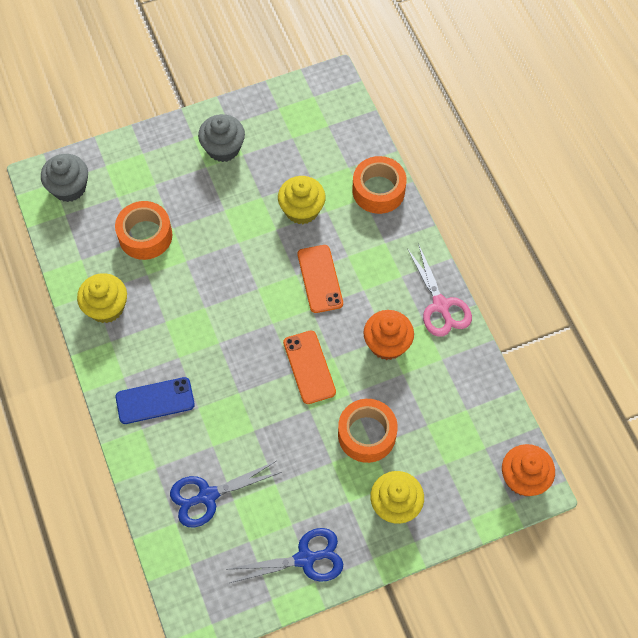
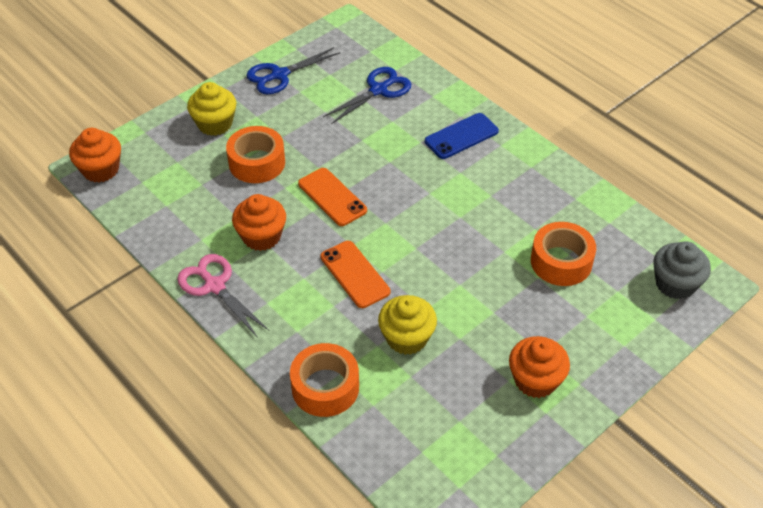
camera: 160 degrees right, 15 degrees down
yellow cupcake [77,273,127,323] -> none
grey cupcake [198,114,245,162] -> orange cupcake [509,336,570,398]

